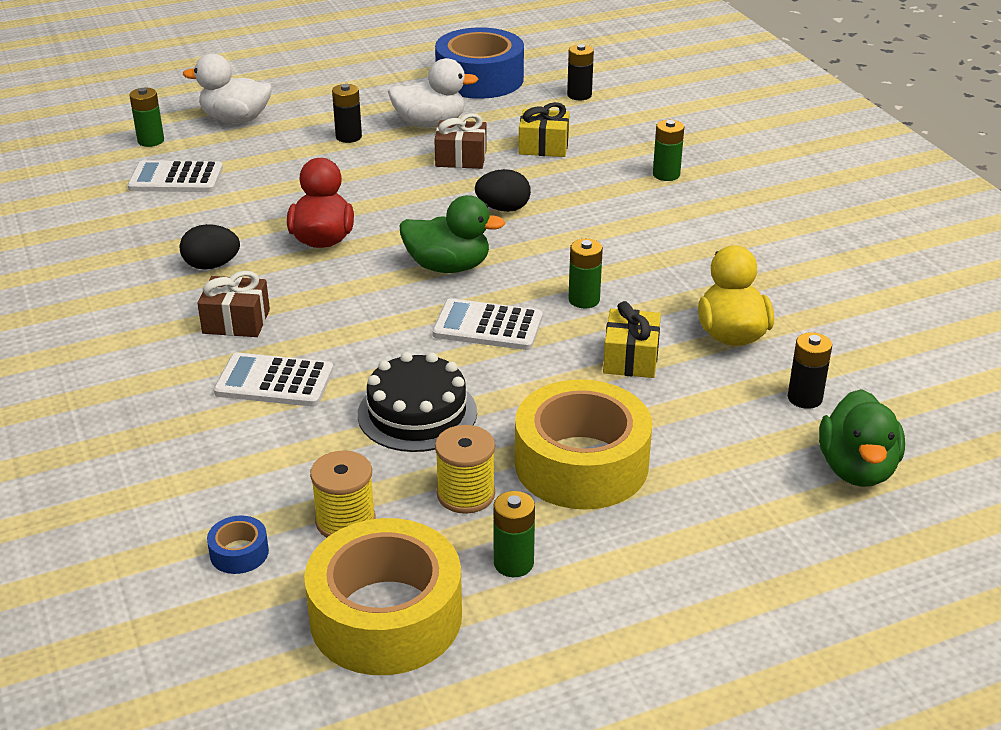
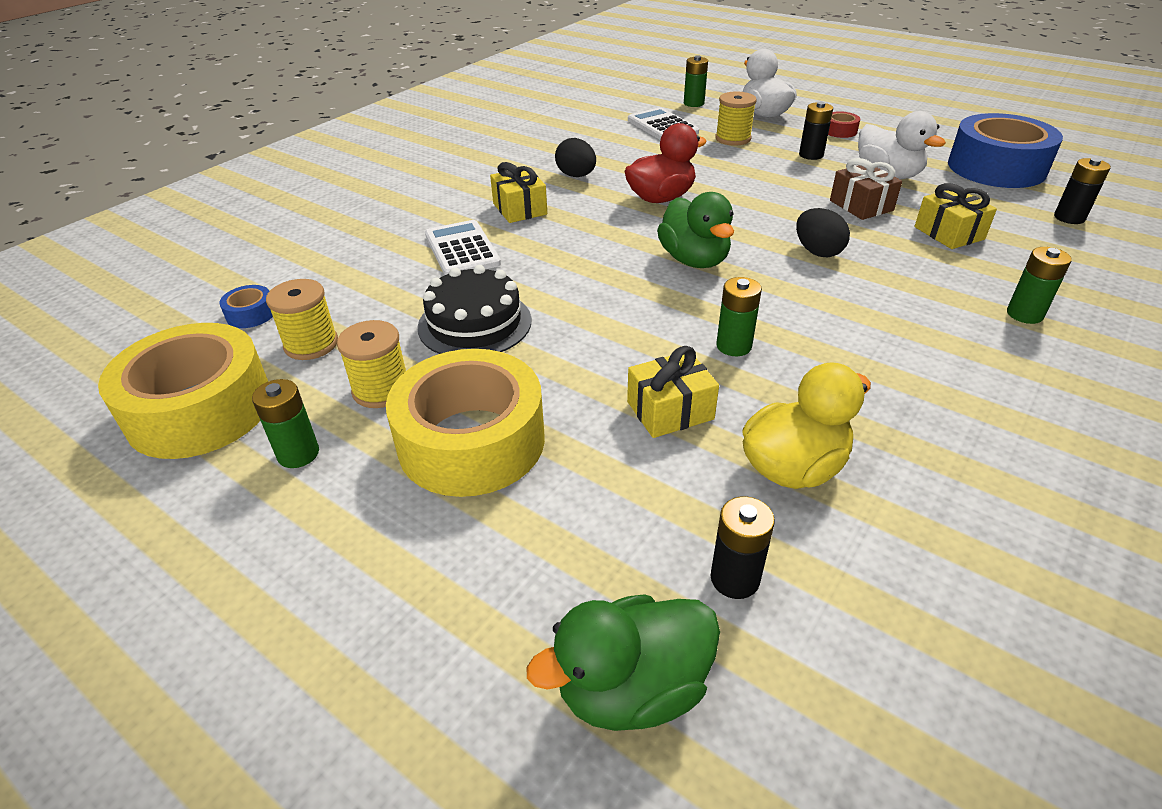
camera: 60 degrees right, 5 degrees up
brown gift [197,271,270,337] -> yellow gift [490,162,547,223]
white calculator [432,298,543,350] -> none
none -> yellow spool [715,91,757,146]
none -> red tape [828,111,860,138]

